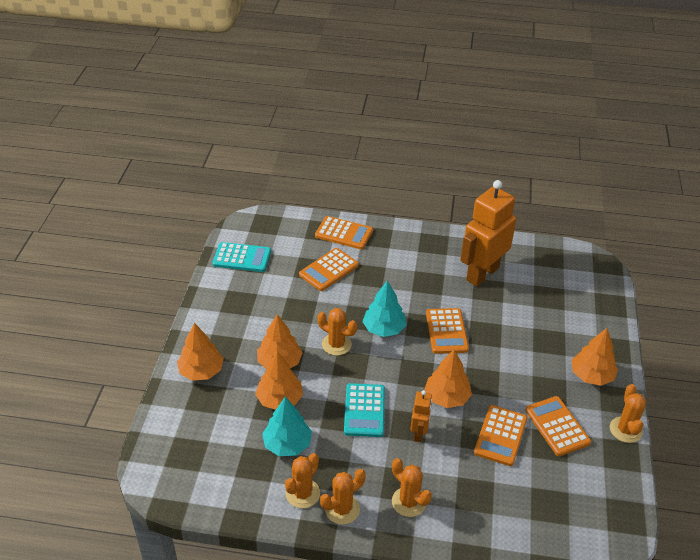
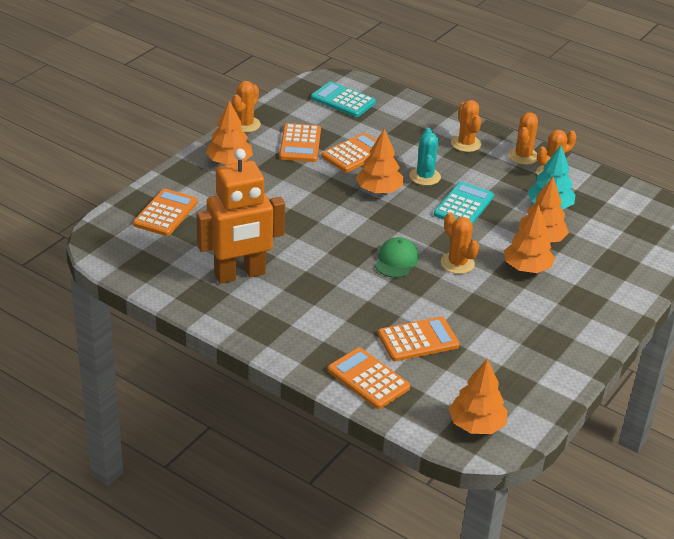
camera: 155 degrees left, 5 degrees down
orange tree [177,323,224,381] -> orange tree moved to [449,358,508,434]
turquoise calculator [212,242,271,272] -> turquoise calculator moved to [311,81,376,117]
orange cactus [320,469,366,525] -> orange cactus turned 60 degrees counterclockwise [508,112,538,165]
turquoise tree [362,281,407,337] -> green cap [375,237,419,278]
orange robot [410,390,432,442] -> turquoise cactus [409,128,441,186]
orange calculator [426,308,469,354] -> orange calculator moved to [133,188,198,236]

